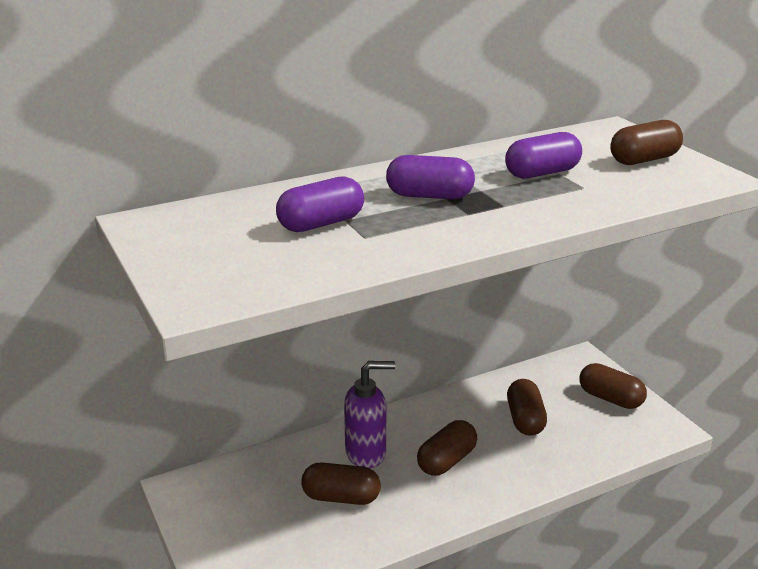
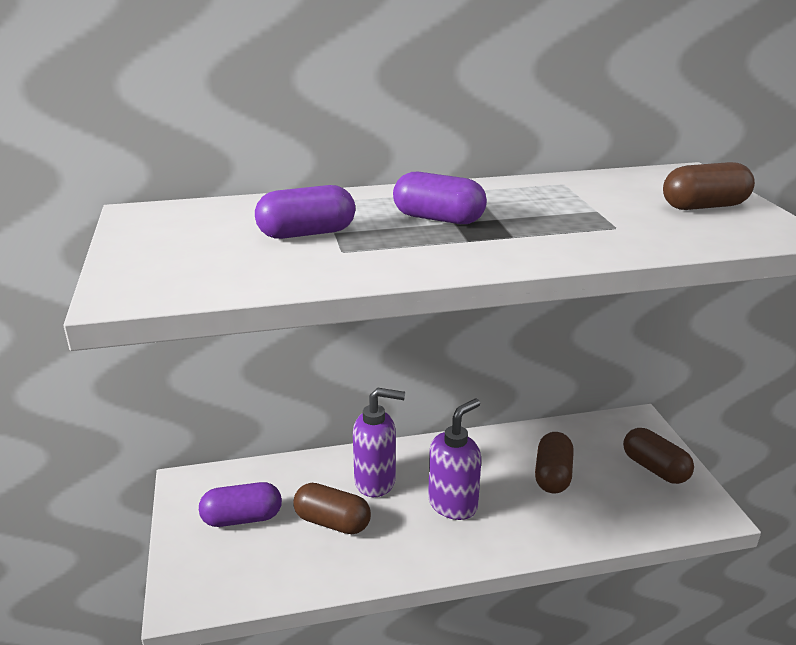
camera: 15 degrees right, 0 degrees up
brown capsule [417,420,477,476] -> purple soap dispenser [428,399,481,520]
purple capsule [505,132,582,179] -> purple capsule moved to [199,482,282,527]

